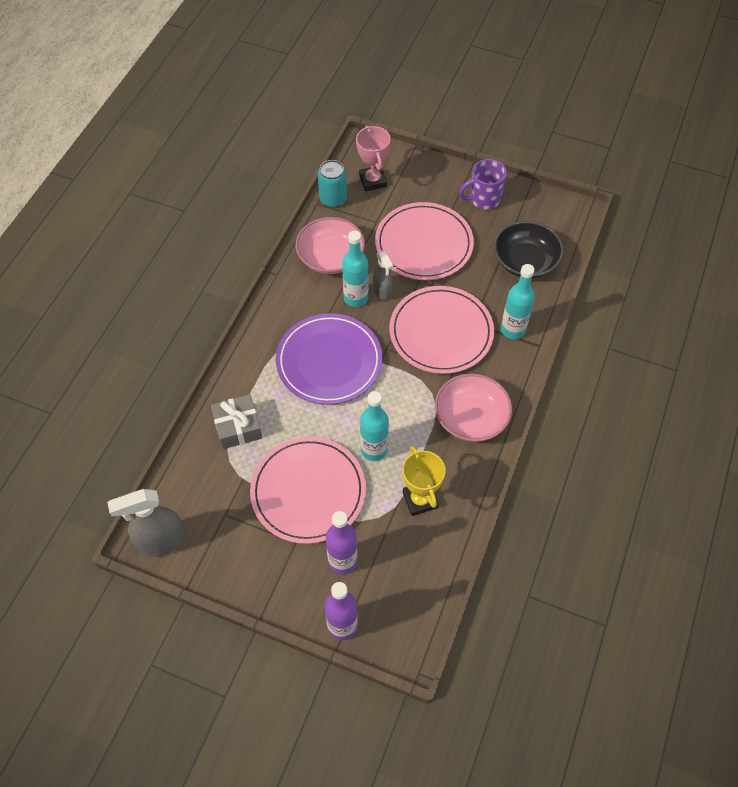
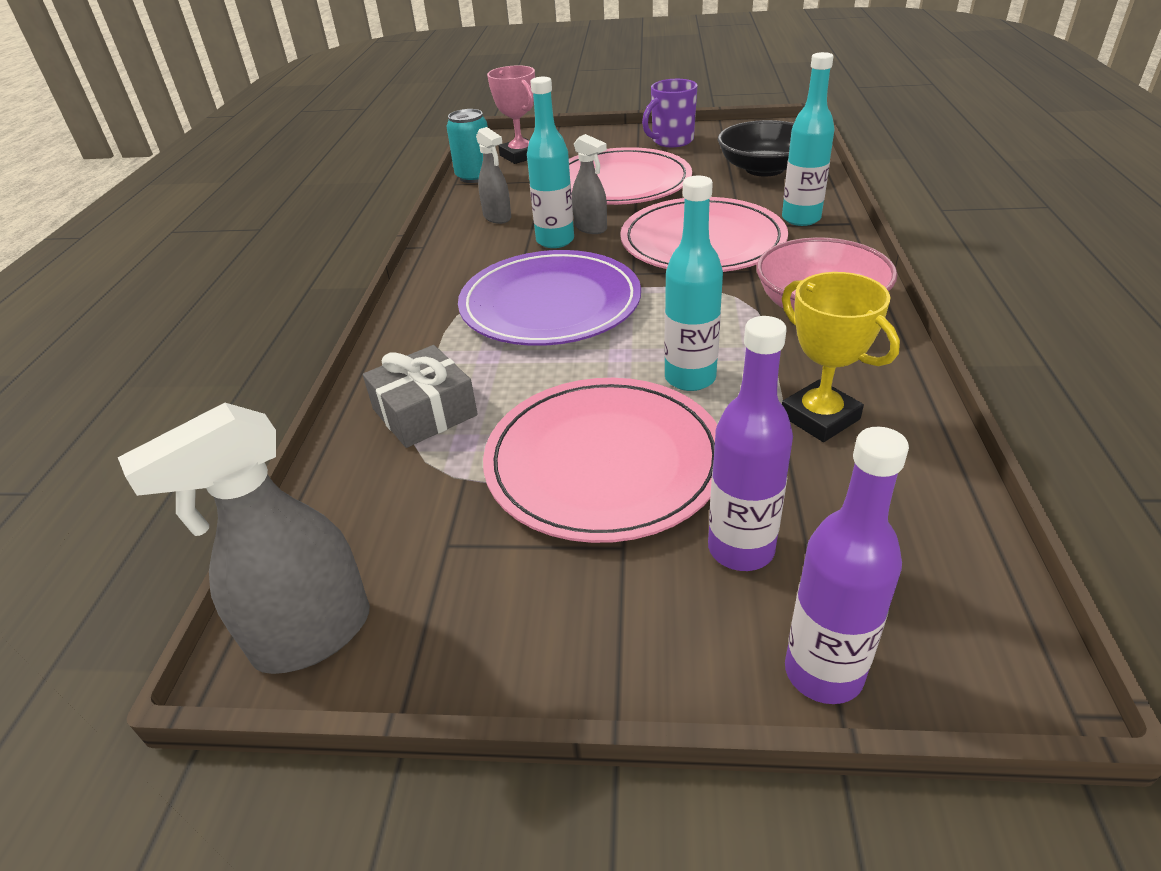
camera: 15 degrees left, 20 degrees down
pink bowl [296,217,365,274] -> grey spray bottle [476,127,511,224]

